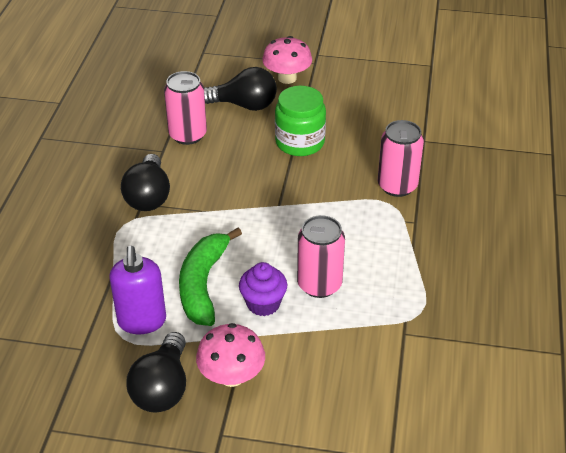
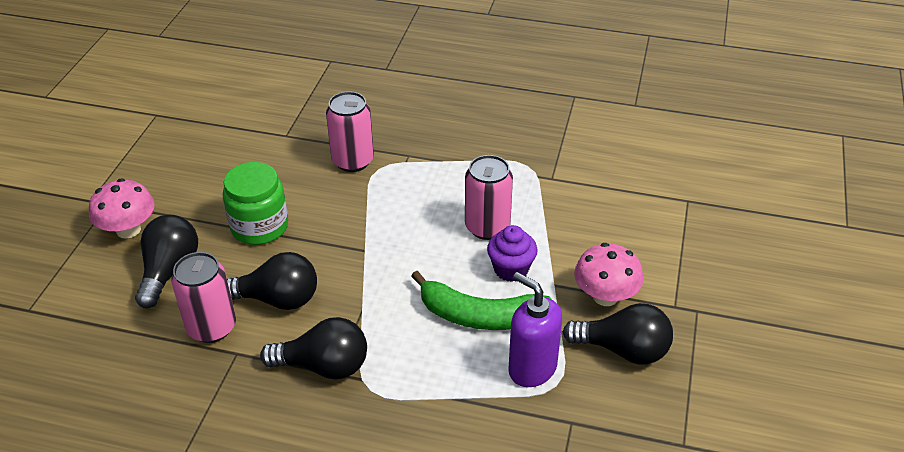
camera: 85 degrees left, 0 degrees up
purple soap dispenser [109,246,166,334] -> purple soap dispenser turned 135 degrees counterclockwise [508,272,562,387]
none -> black light bulb [227,252,317,310]

